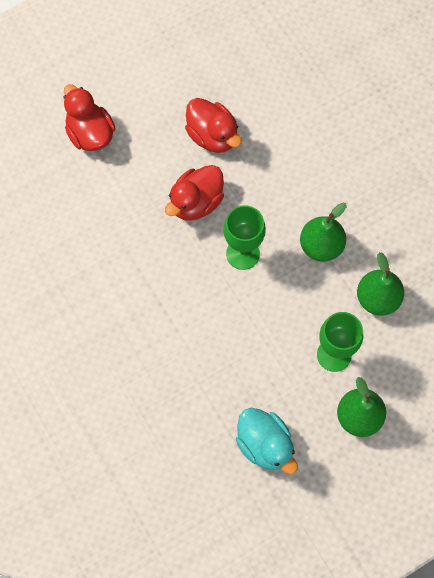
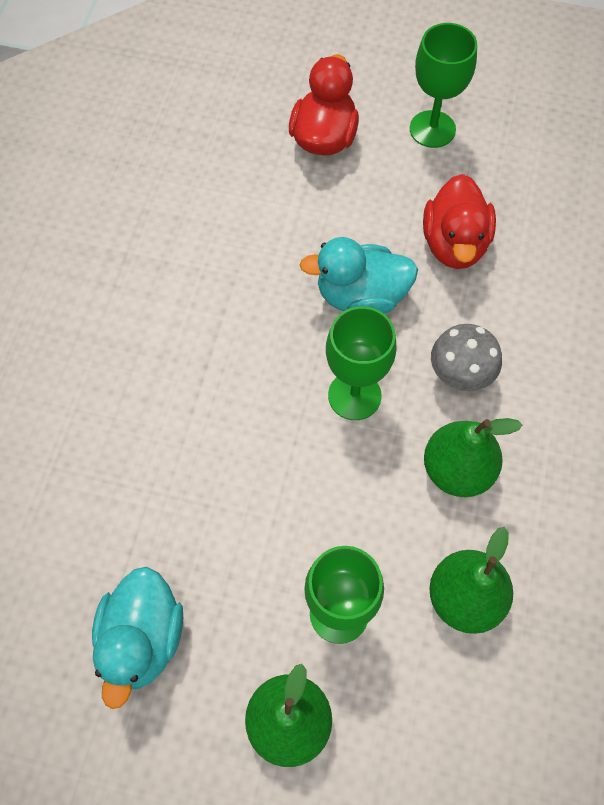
camera: 45 degrees right, 5 degrees down
red duck [165,165,224,221] -> turquoise duck [300,237,418,314]
none -> green goblet [410,23,477,148]
none -> grey mushroom [431,324,502,391]

